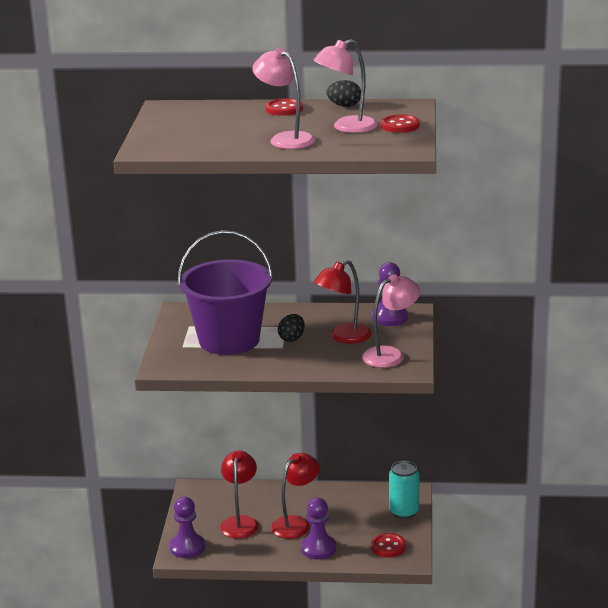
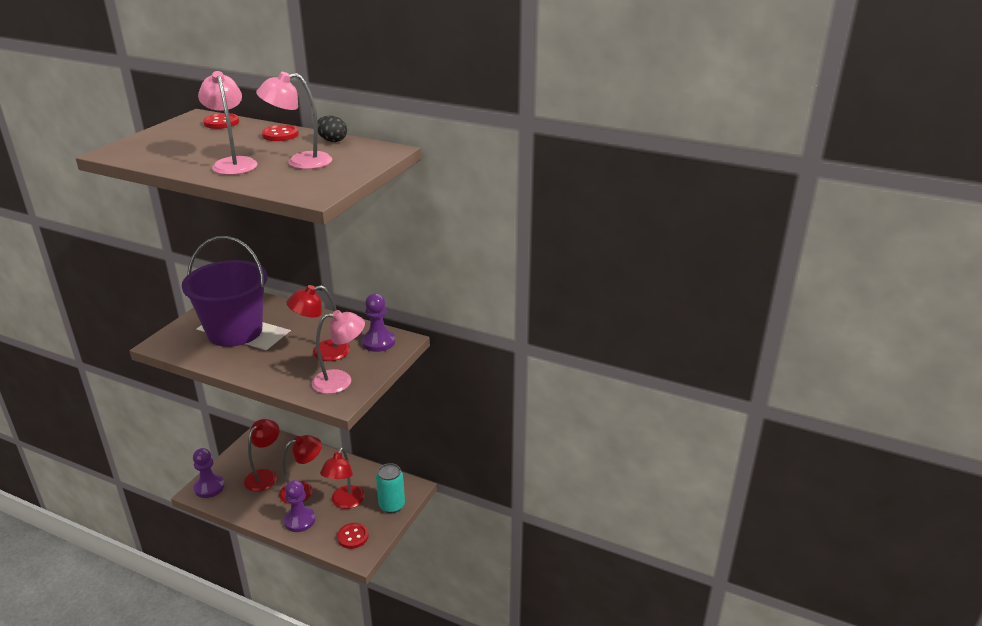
camera: 20 degrees right, 5 degrees up
black egg [278,314,305,342] -> none
red button [381,114,420,133] -> red button moved to [203,113,239,129]
none -> red lamp [320,447,365,509]

